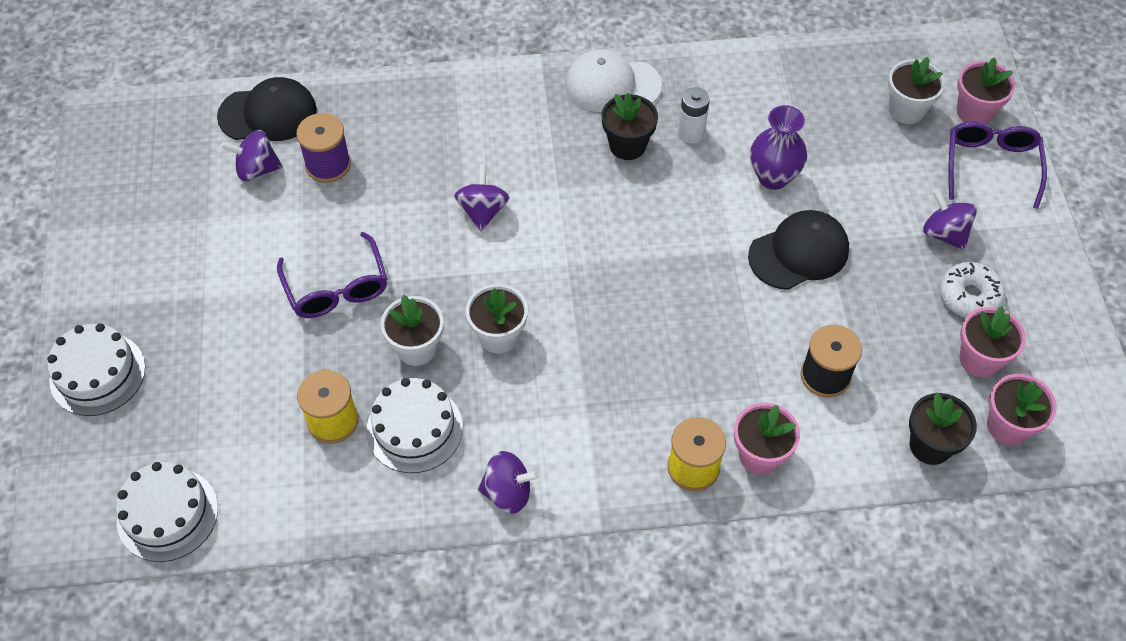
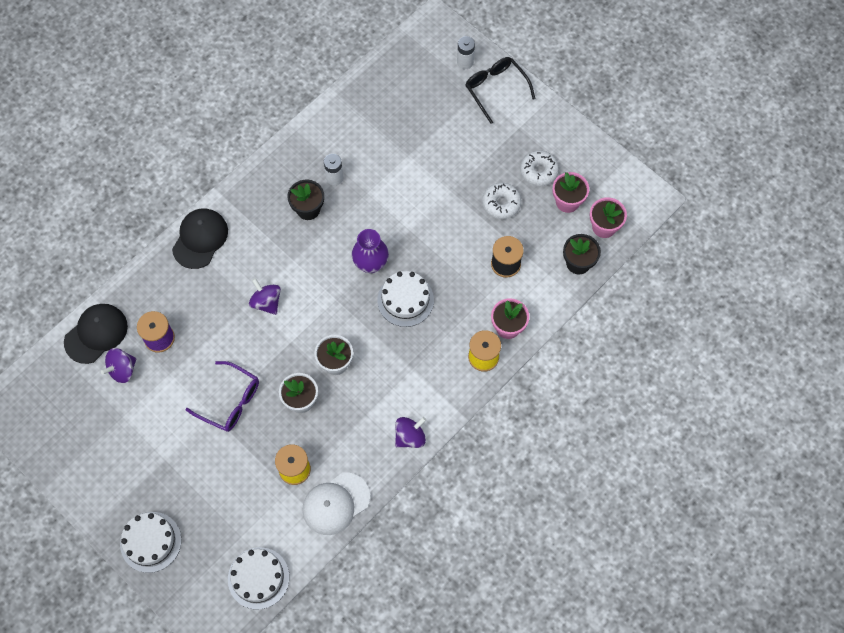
camera: 40 degrees left, 10 degrees up
white cake [366,378,463,473] -> white cake moved to [377,271,434,327]
white cap [565,49,662,112] -> white cap moved to [302,472,370,535]
black cap [748,210,849,290] -> black cap moved to [172,209,228,269]
purple vase [750,105,807,190] -> purple vase moved to [352,229,389,273]
white flower pot [888,57,945,124] -> none
purple spinning top [923,189,977,250] -> none
purple glasses [948,121,1047,209] -> black glasses [465,57,536,124]
pink flower pot [957,57,1015,124] -> white battery [457,36,475,69]
none -> white donut [482,183,521,219]

